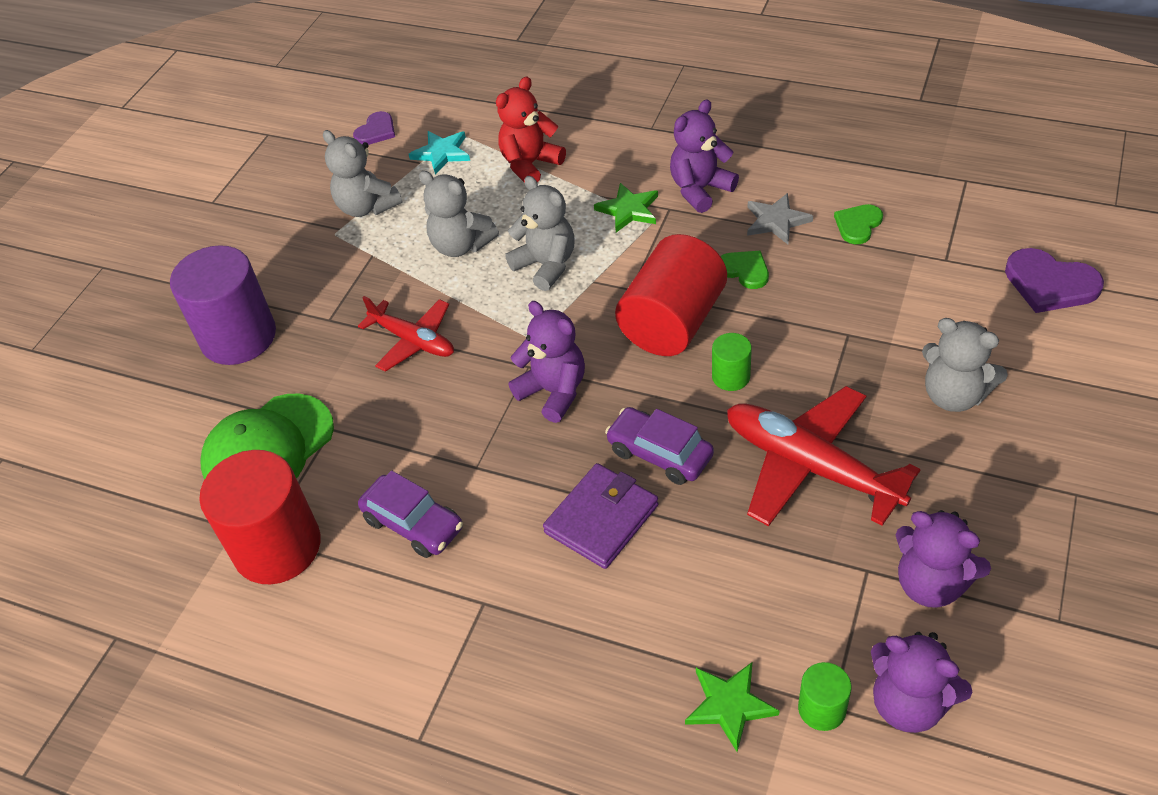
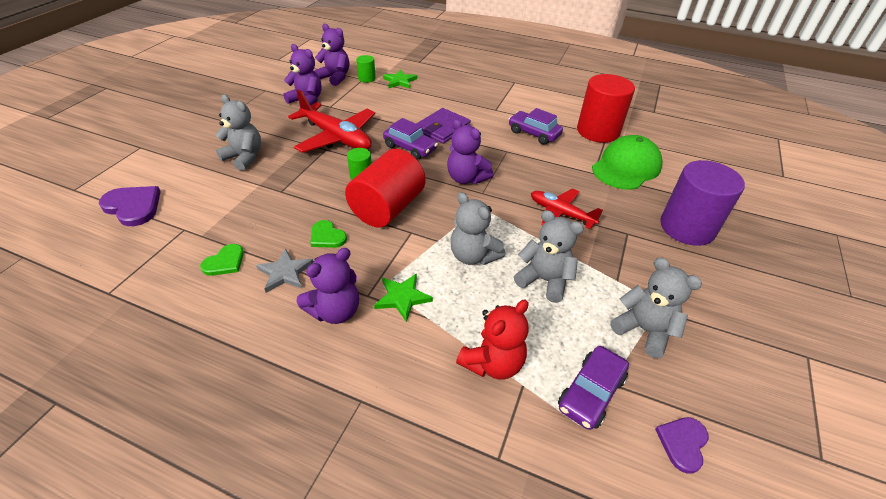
camera: 175 degrees right, 5 degrees down
turquoise star [409,131,470,175] -> purple car [558,346,629,430]

